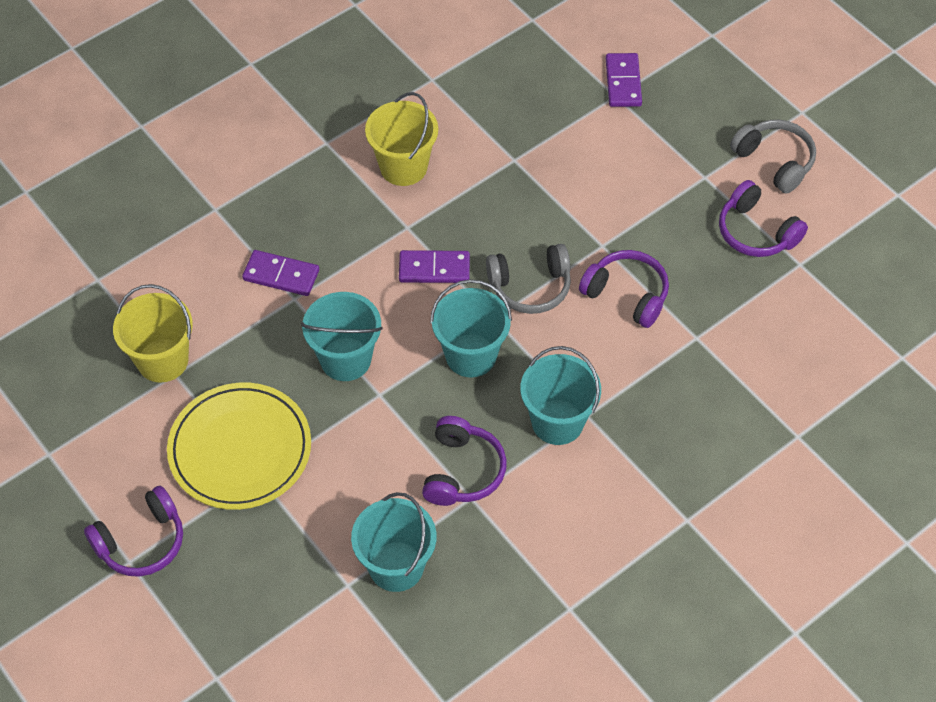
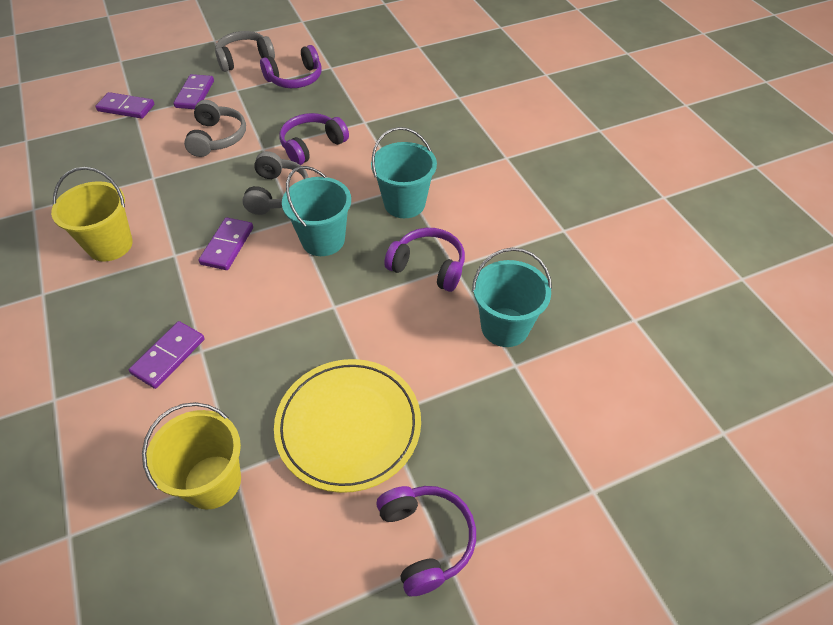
camera: 75 degrees left, 5 degrees down
turquoise bucket [301,292,383,381] -> none
none -> purple domino [173,74,214,109]
none -> grey headphones [184,100,246,157]

